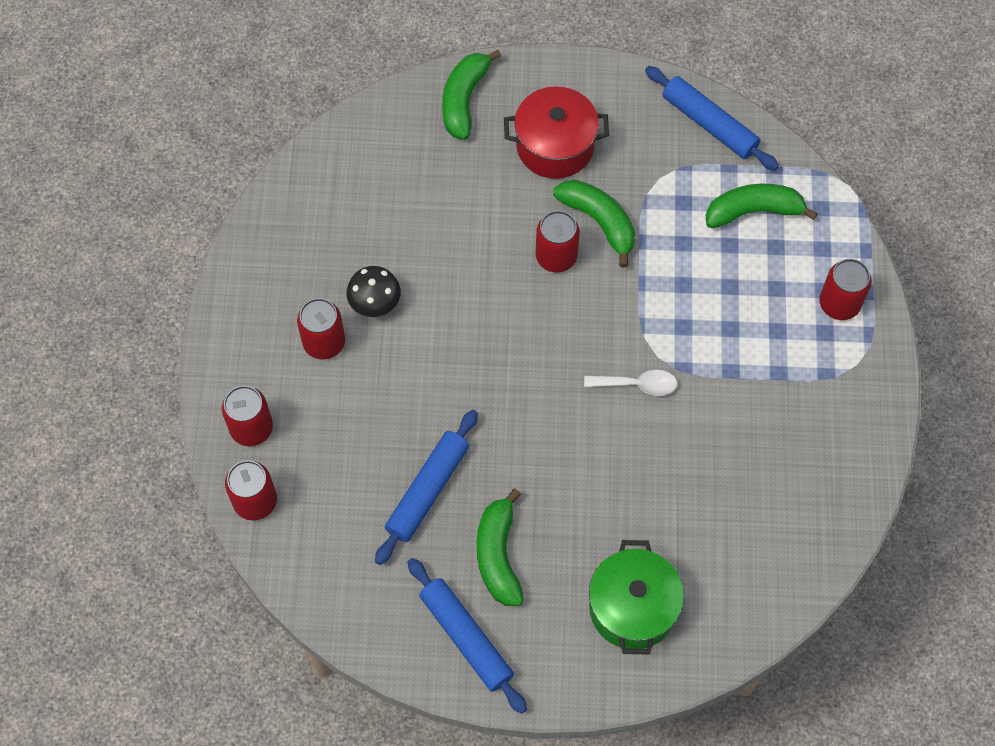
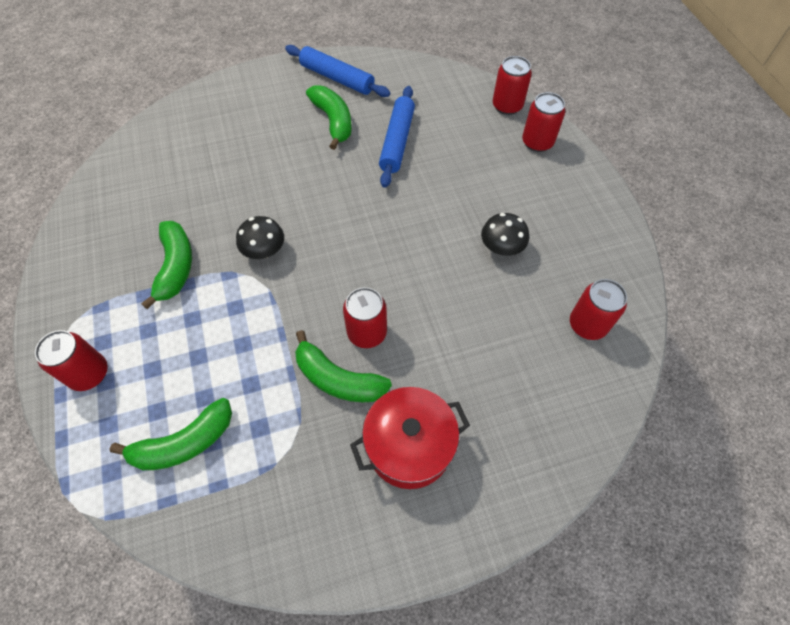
camera: 160 degrees right, 5 degrees down
red can [297,298,345,360] -> red can moved to [570,279,627,340]
green banana [442,49,501,140] -> green banana moved to [141,221,192,309]
white spoon [584,370,677,396] -> black mushroom [236,216,284,259]
green pot [589,540,684,655] -> none
blue rolling pin [645,66,779,170] -> none

